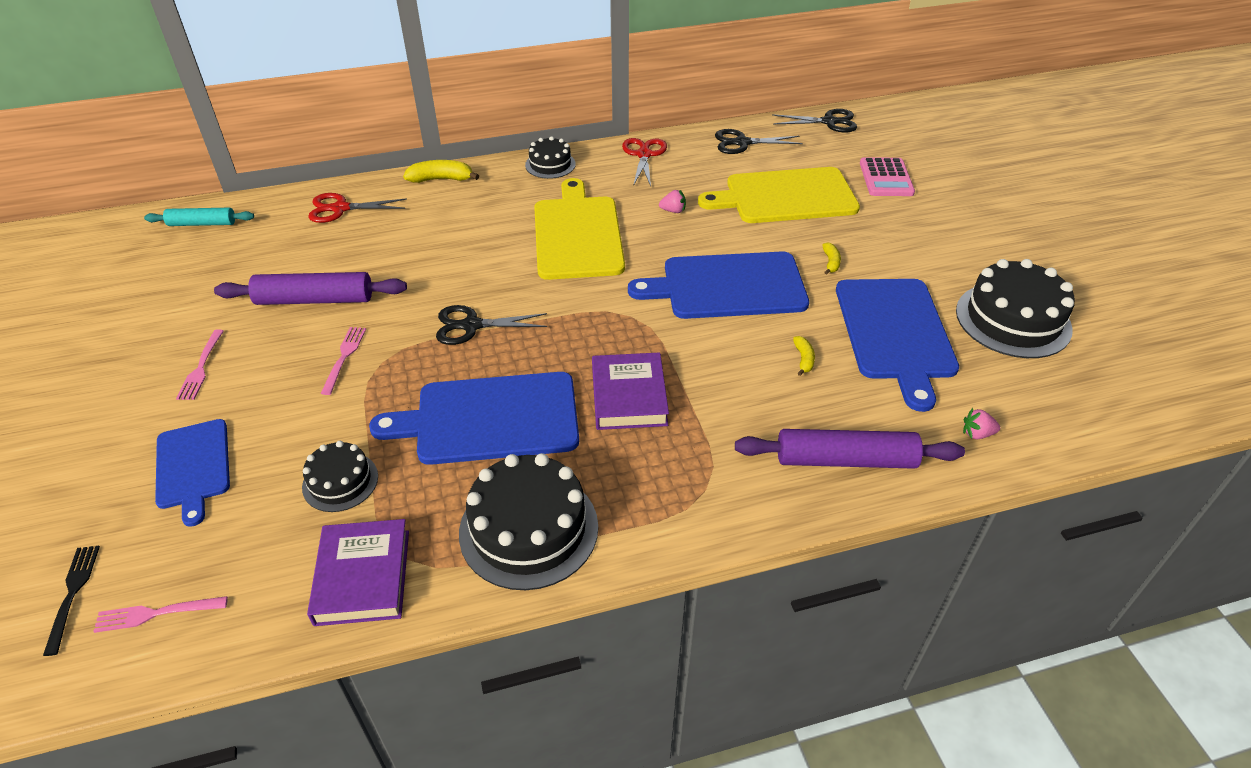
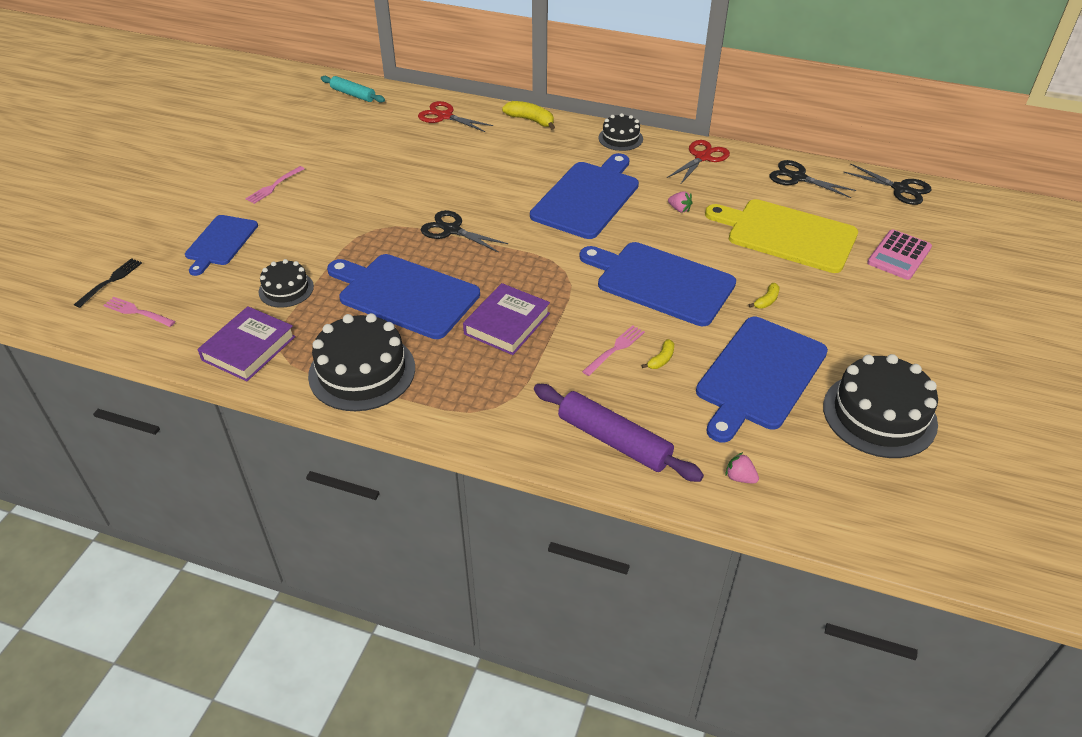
camera: 35 degrees right, 0 degrees up
purple rolling pin [214,272,407,305] -> none
pink fork [321,327,366,395] -> pink fork moved to [582,325,645,376]
yellow cutting board [534,178,625,280] -> blue cutting board [530,153,639,239]

